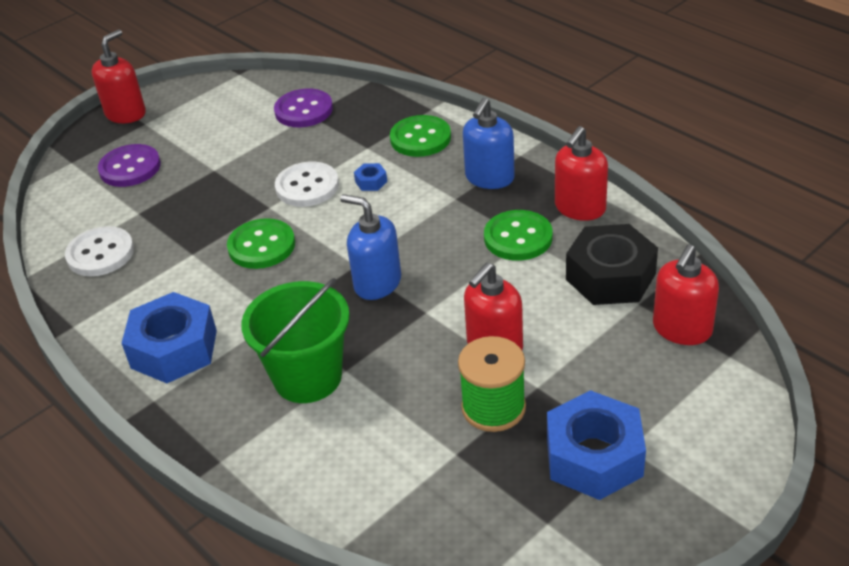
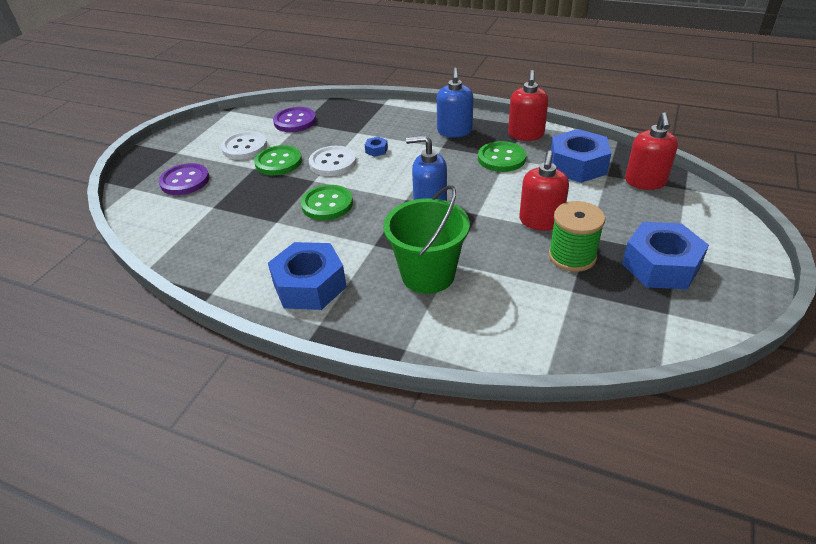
camera: 25 degrees left, 0 degrees up
white button [65,226,134,276] -> white button moved to [221,131,267,160]
red soap dispenser [92,29,146,123] -> none
green button [390,115,451,157] -> green button moved to [254,145,302,175]
black nut [566,224,658,305] -> blue nut [551,129,611,183]

